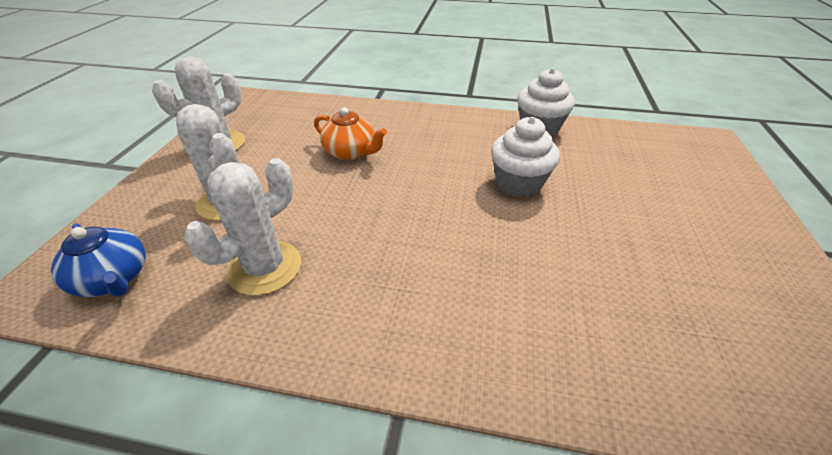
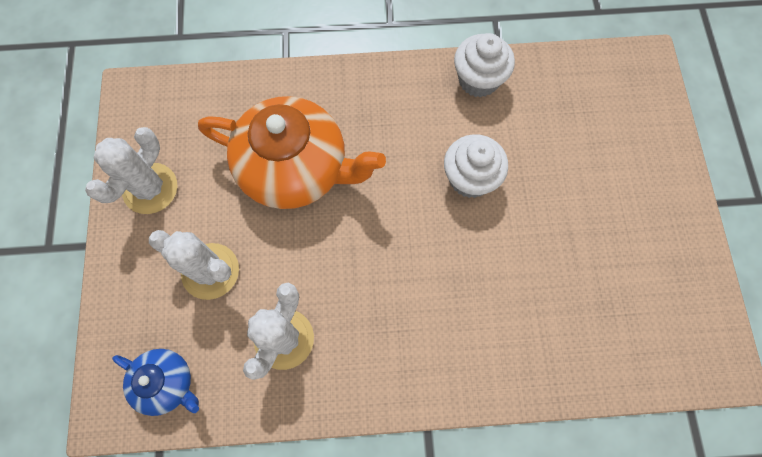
camera: 15 degrees left, 30 degrees up
orange teapot [314,107,387,160] -> orange teapot [198,96,386,209], size x1.98

